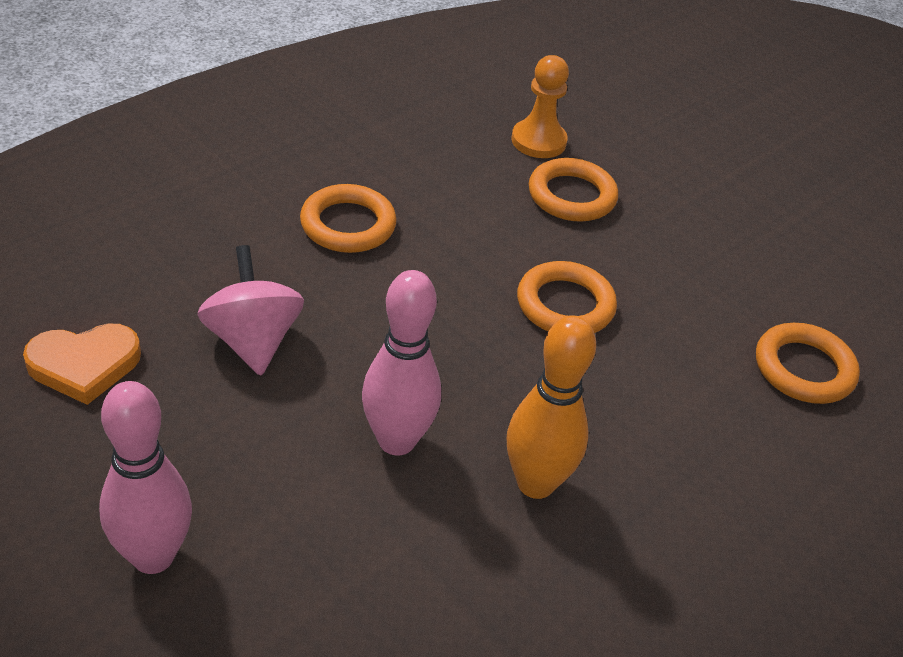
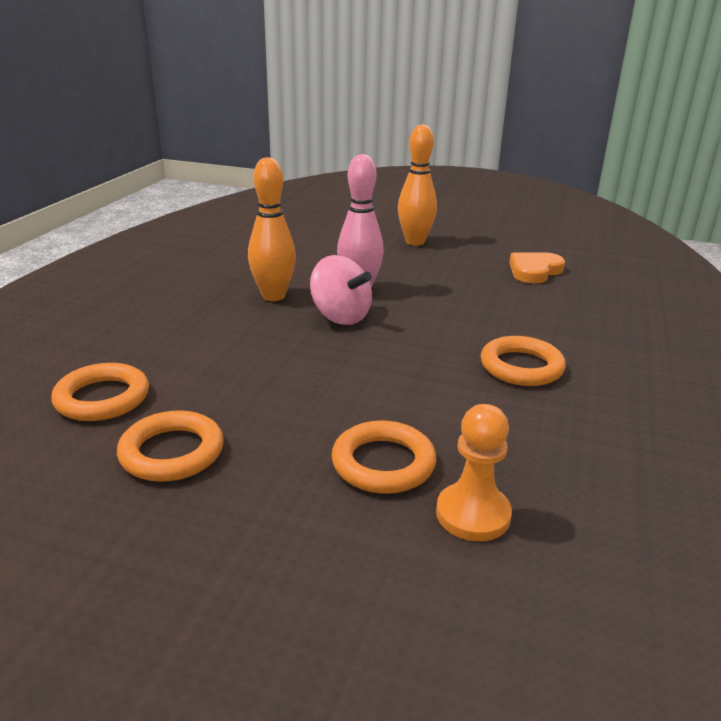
camera: 155 degrees right, 15 degrees down
pink bowling pin [99,381,192,574] -> orange bowling pin [398,124,437,246]
pink spinning top [197,245,304,376] -> pink spinning top moved to [310,255,372,325]
orange ring [517,261,617,333] -> orange ring moved to [117,410,224,482]

